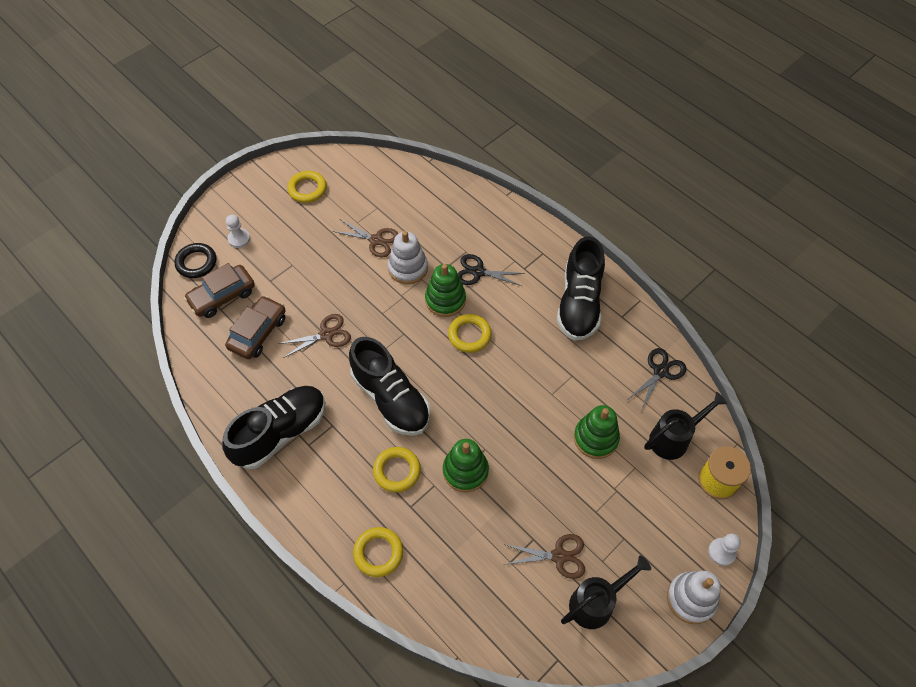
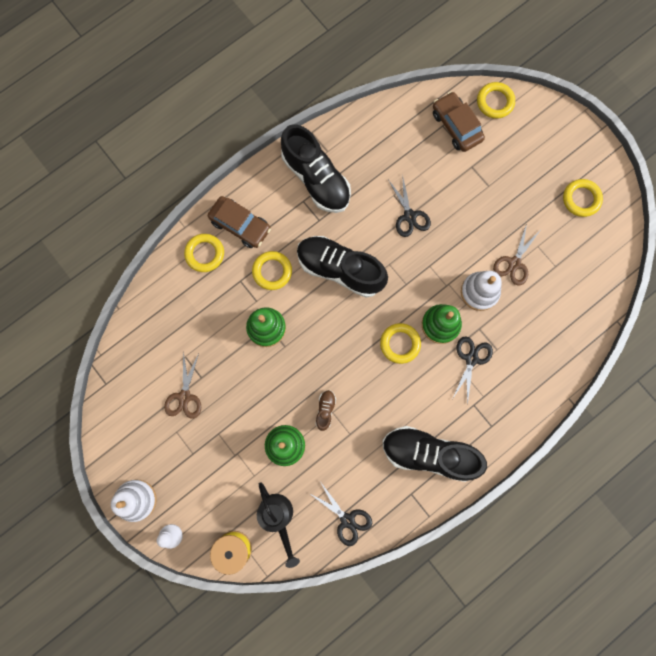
camera: 95 degrees right, 20 degrees up
black ring [174,243,216,278] -> yellow ring [477,82,515,119]
brown car [225,296,285,359] -> brown car moved to [208,196,271,248]
white pawn [226,215,250,248] -> none
brown scissors [278,314,351,358] -> black scissors [389,174,431,237]
black shoe [349,337,430,436] -> black shoe turned 60 degrees clockwise [297,236,388,298]
black watering can [561,555,651,629] -> none
none -> brown shoe [316,390,336,431]

